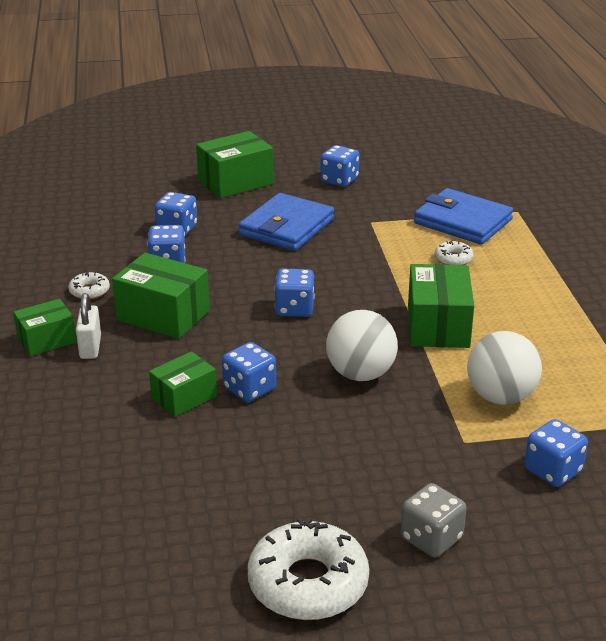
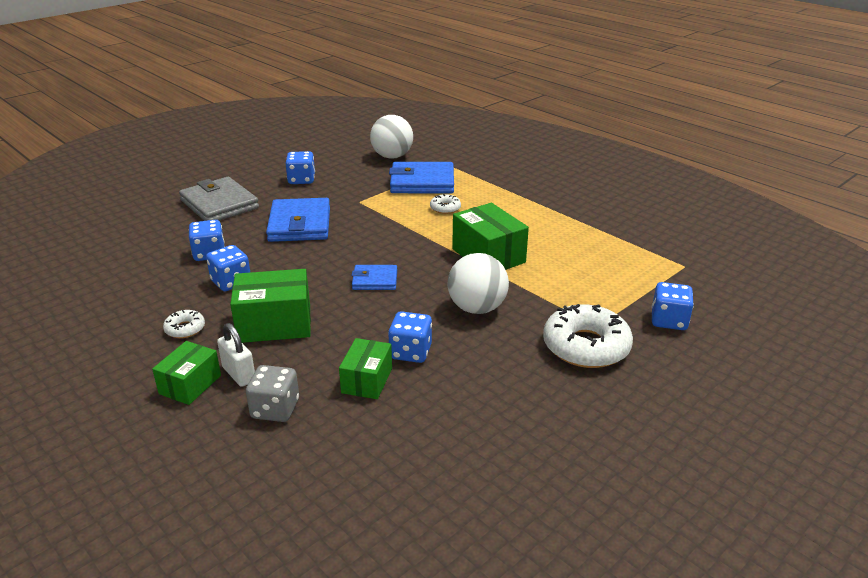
camera: 35 degrees left, 0 degrees up
green box [196,131,274,198] -> grey wallet [179,177,259,221]
white donut [248,517,369,620] -> white donut moved to [543,304,633,368]
blue dice [274,269,315,317] -> blue wallet [351,265,397,290]
grey dice [401,483,466,558] -> grey dice moved to [246,365,299,422]
white ball [467,331,542,405] -> white ball moved to [370,115,413,159]

